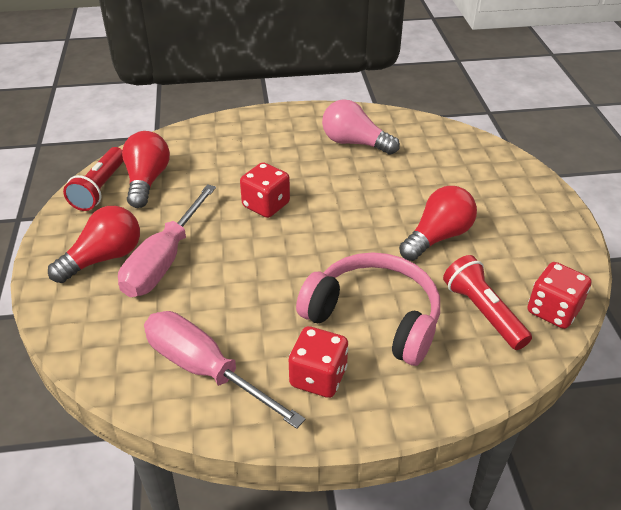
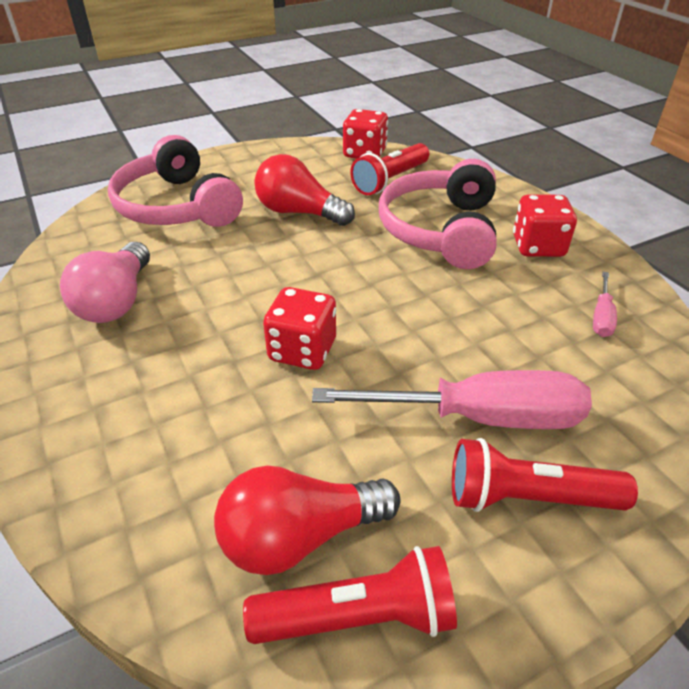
camera: 110 degrees left, 0 degrees up
red light bulb [48,206,140,283] -> red flashlight [452,438,638,512]
pink screwdriver [144,311,305,429] -> pink screwdriver [593,272,617,337], size x0.45
none -> pink headphones [108,135,243,227]

